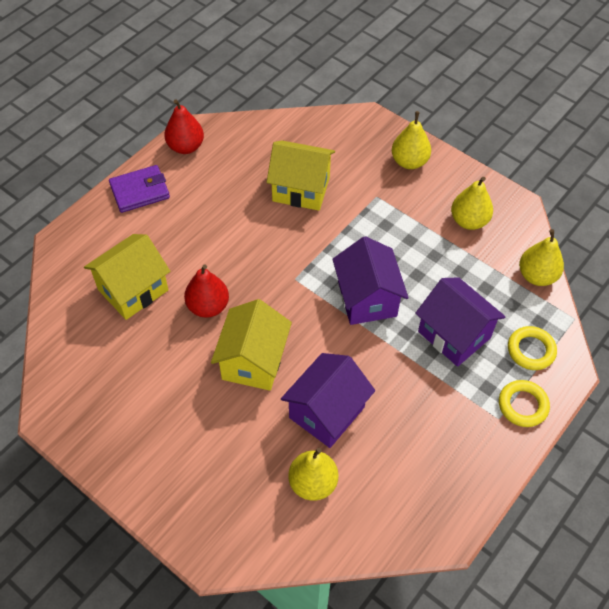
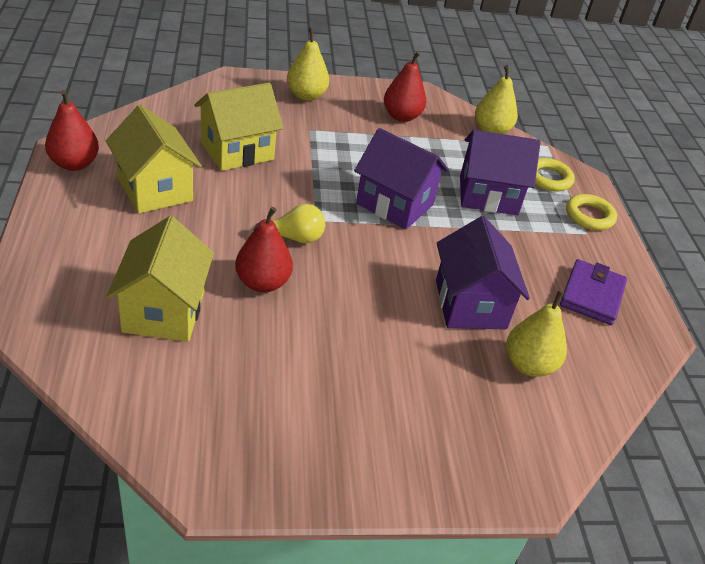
camera: 50 degrees left, 15 degrees down
purple wallet [109,165,170,213] -> purple wallet moved to [560,259,627,325]
yellow house [211,299,292,391] -> yellow house moved to [106,105,202,214]
yellow pear [451,177,493,230] -> red pear [384,51,426,122]
none -> yellow light bulb [254,204,325,243]

